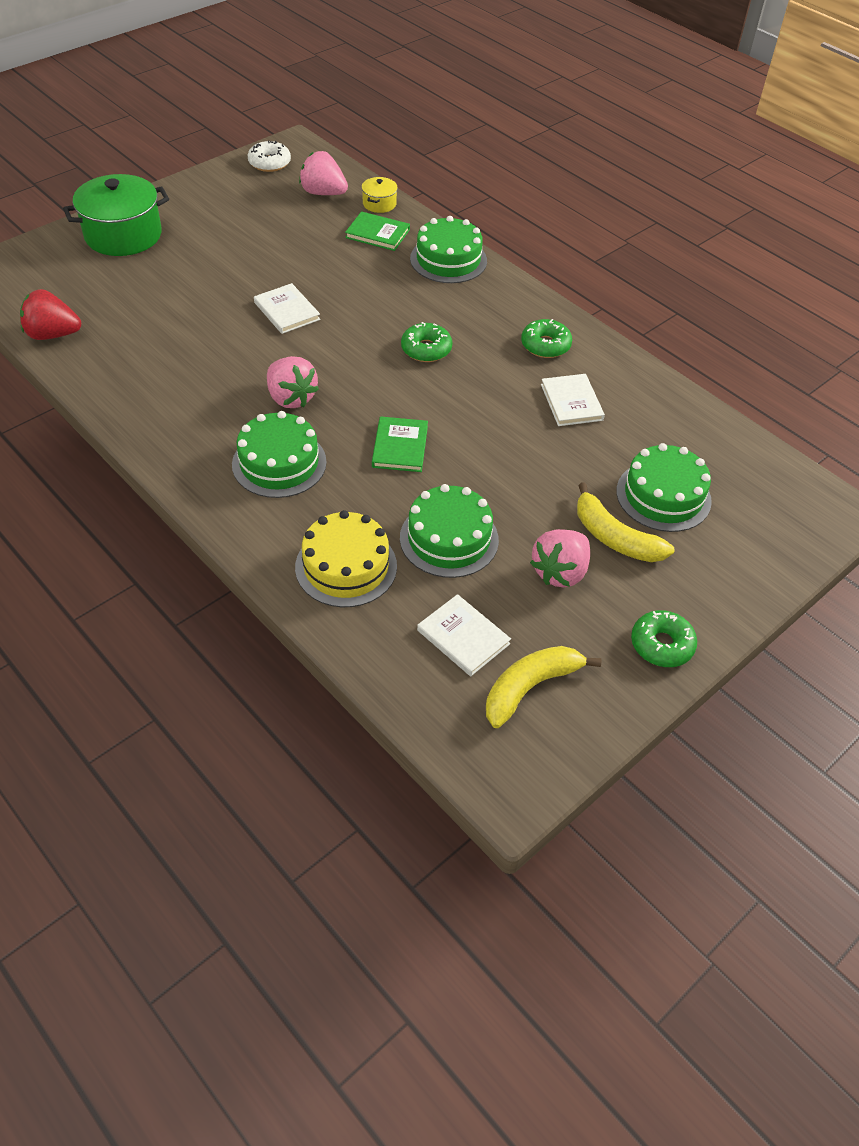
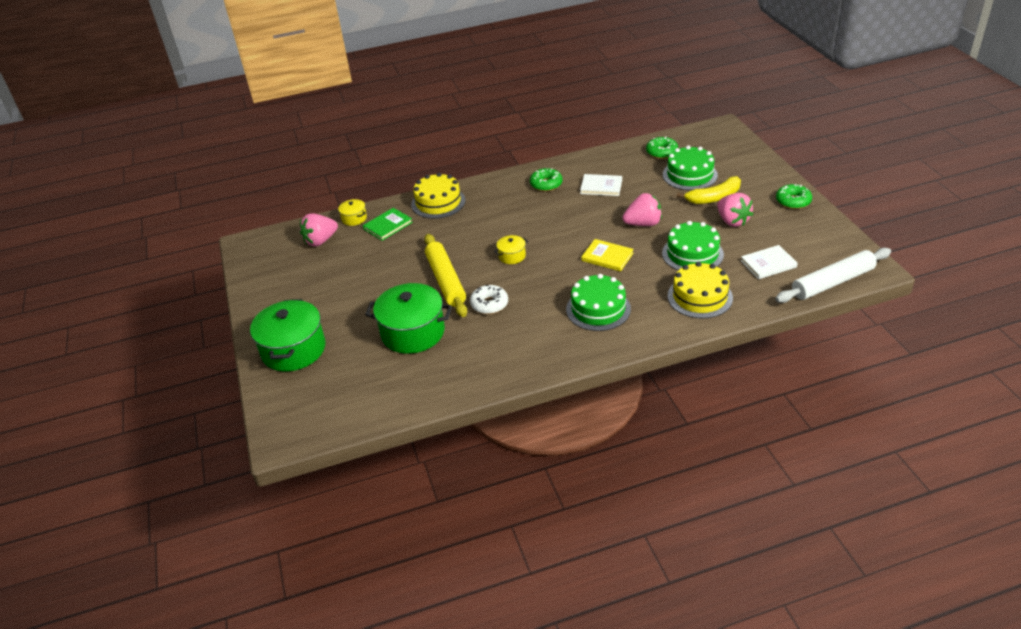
camera: 60 degrees left, 10 degrees down
red strawberry [20,289,81,340] -> none
white donut [248,141,291,172] -> white donut moved to [470,285,508,314]
white book [254,283,320,334] -> yellow rolling pin [424,234,467,317]
pink strawberry [267,356,319,408] -> pink strawberry moved to [622,193,662,226]
green book [372,417,428,472] -> yellow book [581,239,634,272]
green donut [401,322,452,362] -> green donut moved to [646,137,678,159]
green cake [410,216,487,283] -> yellow cake [411,173,466,219]
yellow banana [486,646,601,728] -> none
none -> green pot [365,283,452,354]
none -> yellow pot [494,235,528,264]
none -> white rolling pin [775,248,891,303]

